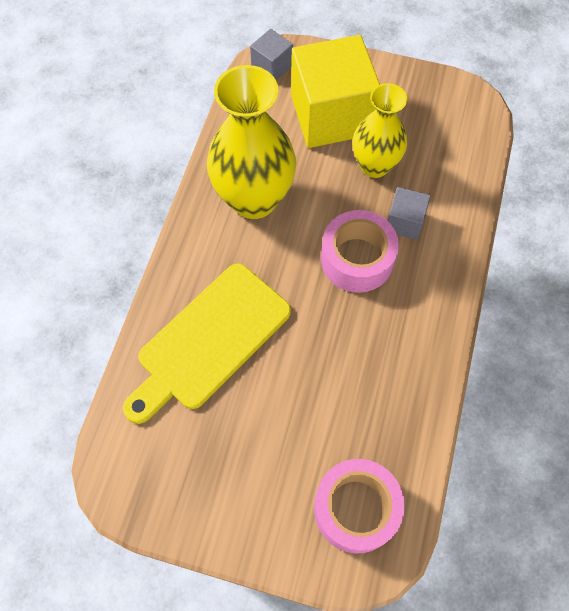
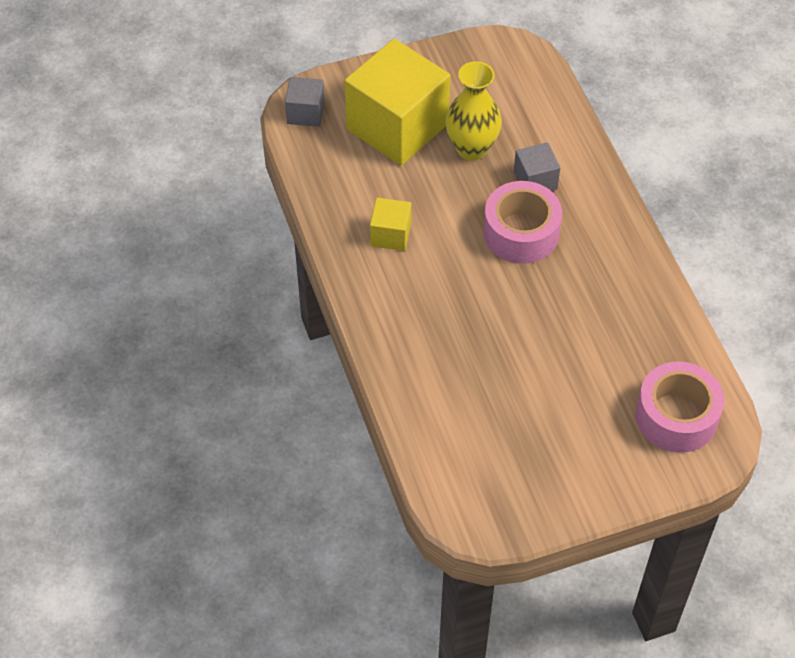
camera: 35 degrees left, 10 degrees down
yellow cutting board [123,263,291,424] -> none
yellow vase [207,65,296,219] -> yellow cube [370,198,411,251]

